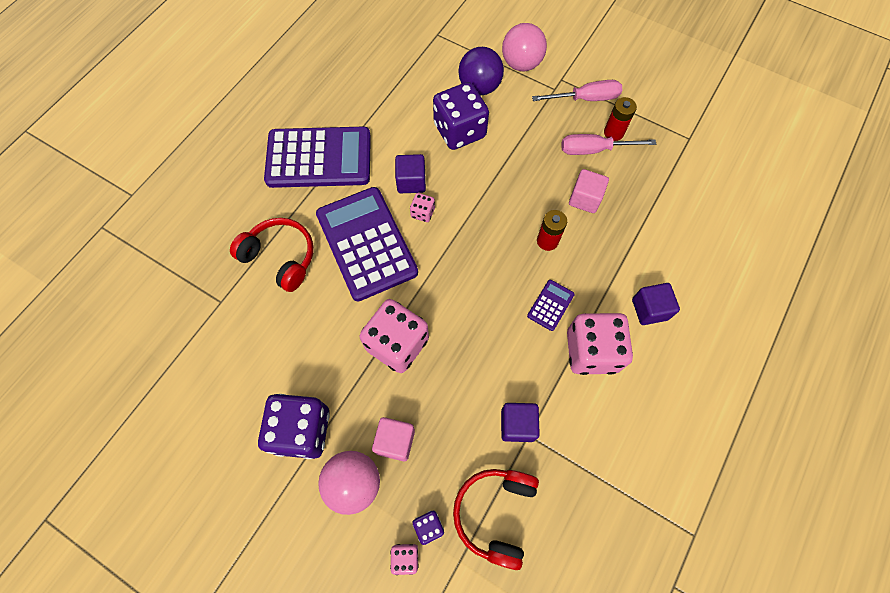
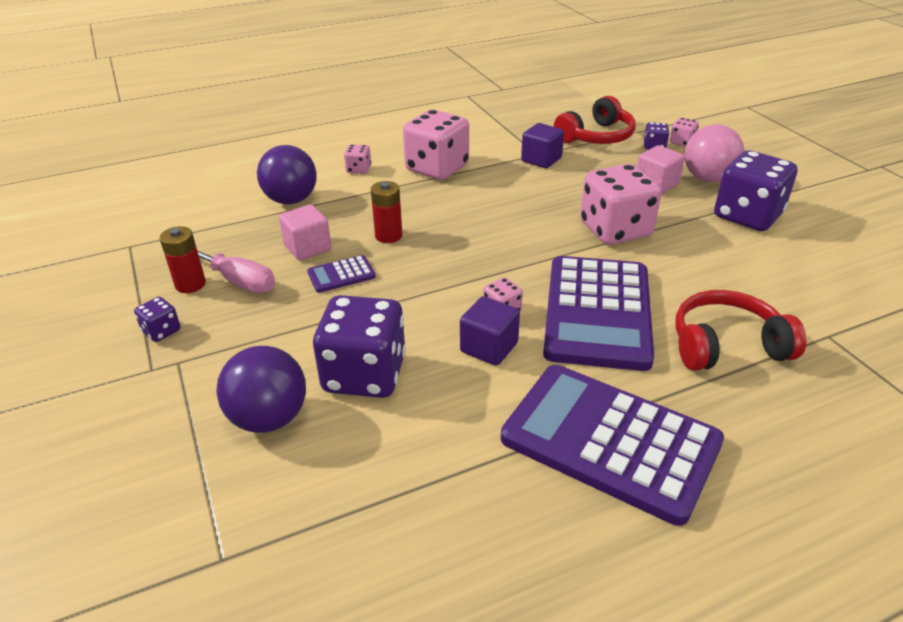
camera: 145 degrees left, 30 degrees down
red headphones [230,218,313,292] -> red headphones turned 105 degrees clockwise [675,290,807,371]
pink ball [502,23,547,71] -> none
purple calculator [527,280,575,331] -> purple calculator moved to [307,255,376,293]
pink screwdriver [532,80,622,101] -> purple dice [134,297,181,342]
purple cube [632,283,680,325] -> pink dice [344,144,371,174]
none -> purple ball [257,145,317,204]

